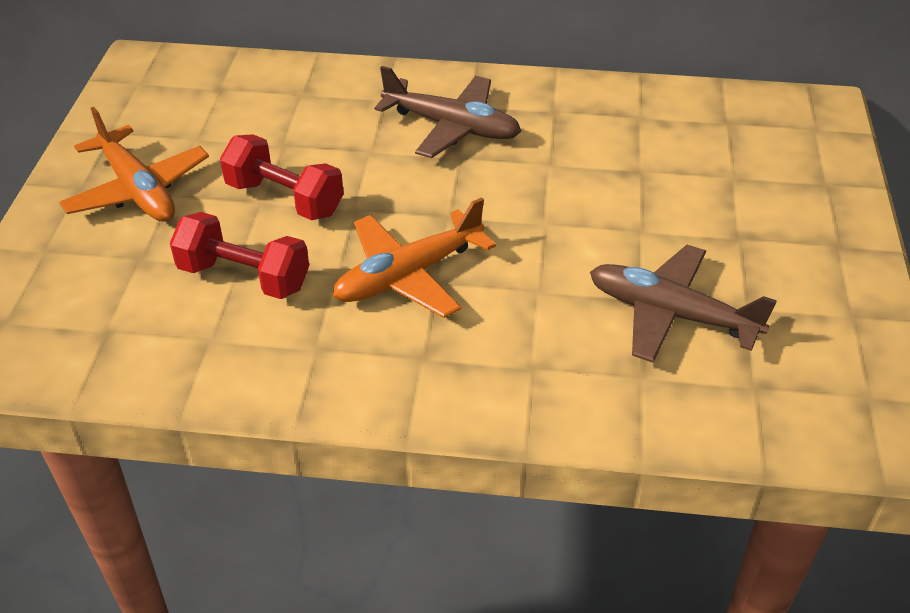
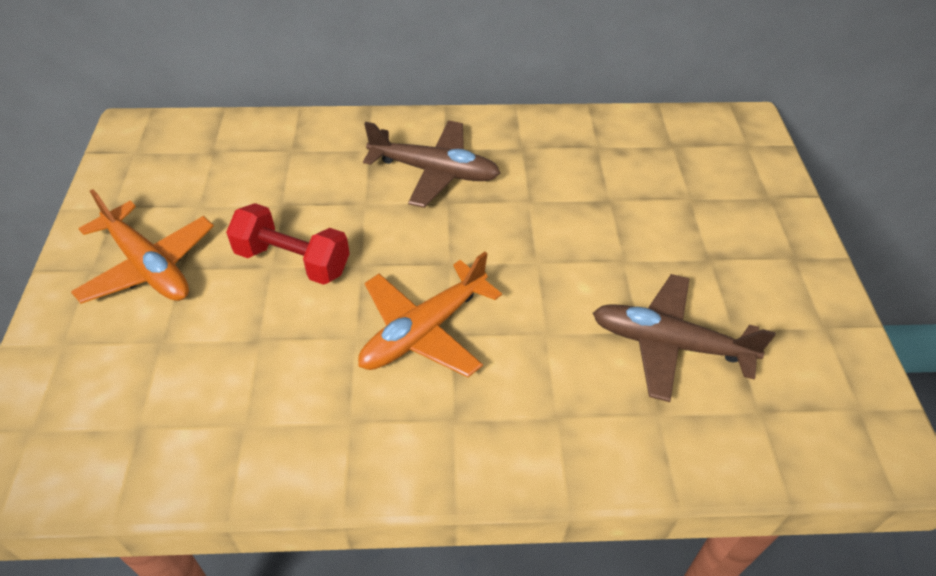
camera: 10 degrees left, 5 degrees up
red dumbbell [170,212,309,299] -> none

